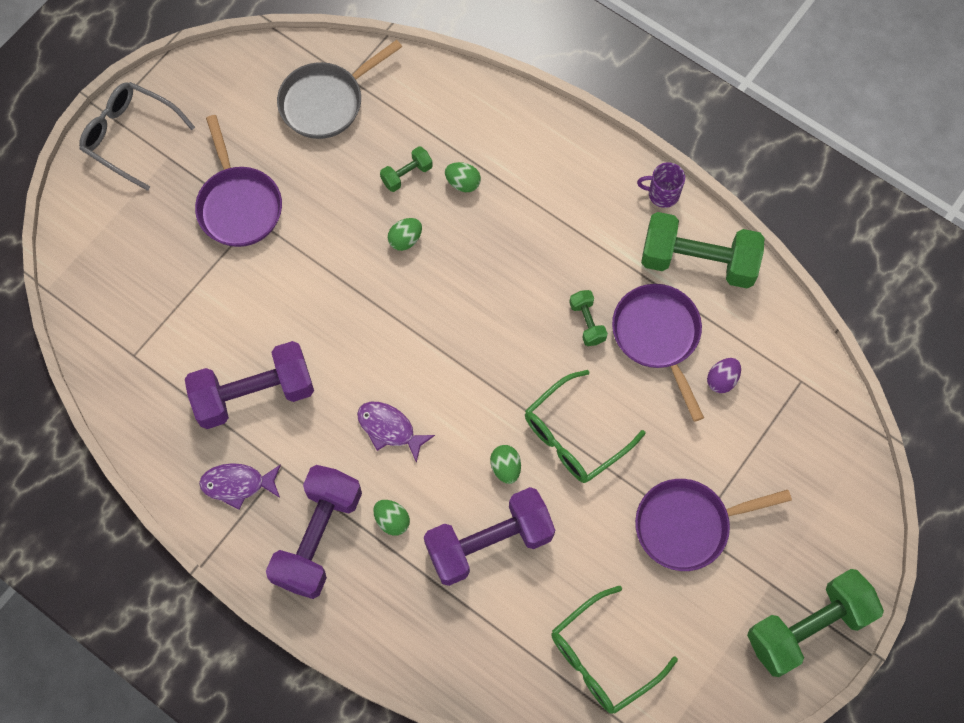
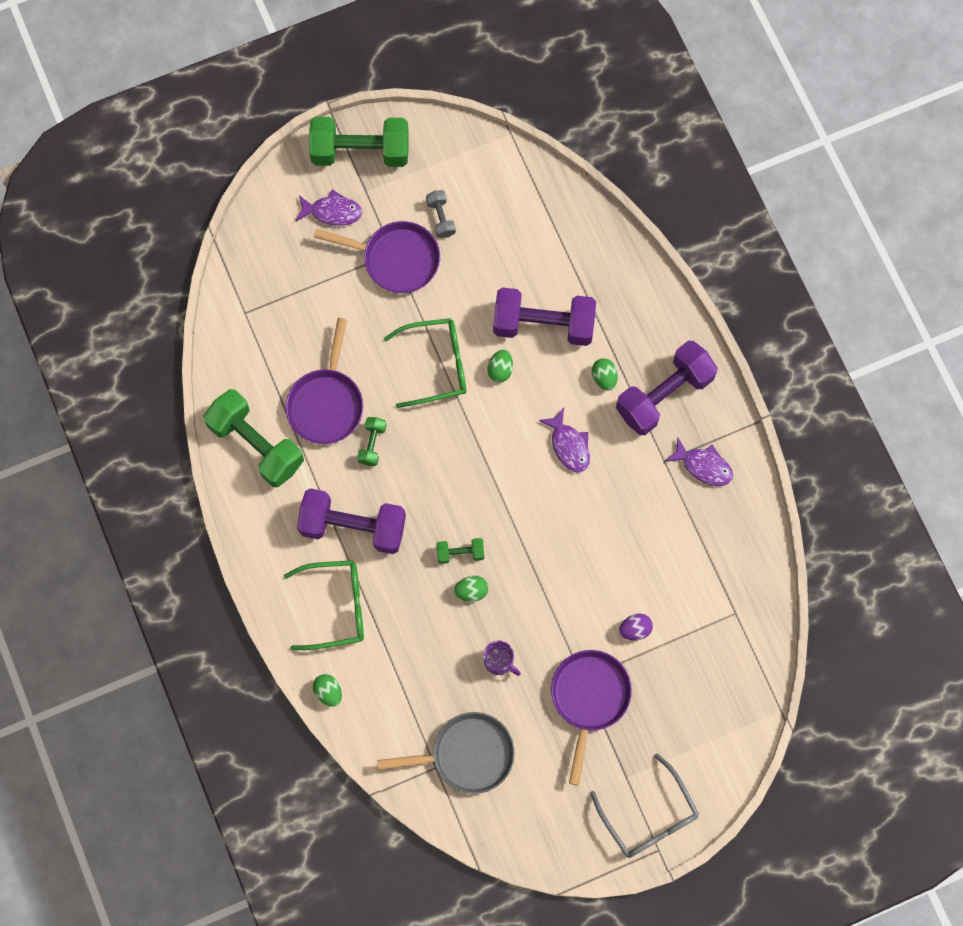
camera: 150 degrees left, 5 degrees up
purple dumbbell [185,341,314,429] -> purple dumbbell moved to [297,488,406,554]
green dumbbell [380,146,433,192] -> green dumbbell moved to [437,538,484,564]
green egg [445,162,481,192] -> green egg moved to [313,674,342,707]
green glasses [551,586,678,714] -> green glasses moved to [284,560,364,650]
purple mug [637,162,685,208] -> purple mug moved to [484,640,521,676]
purple egg [707,358,741,393] -> purple egg moved to [619,613,653,641]
none -> purple fish [296,189,362,226]
none -> grey dumbbell [426,190,456,238]

